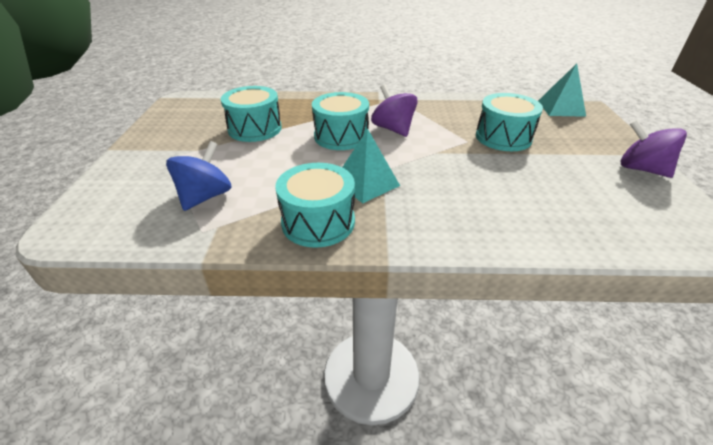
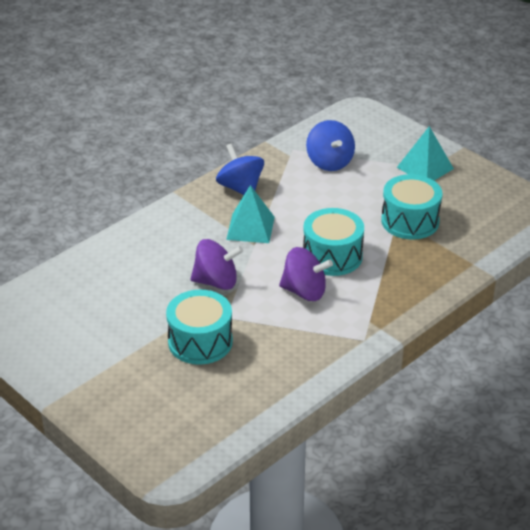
camera: 135 degrees right, 0 degrees up
turquoise drum [275,163,355,248] -> blue spinning top [216,143,264,195]
turquoise pyramid [538,64,586,117] -> turquoise pyramid moved to [397,126,454,181]
purple spinning top [621,120,687,178] -> purple spinning top moved to [191,239,243,290]

